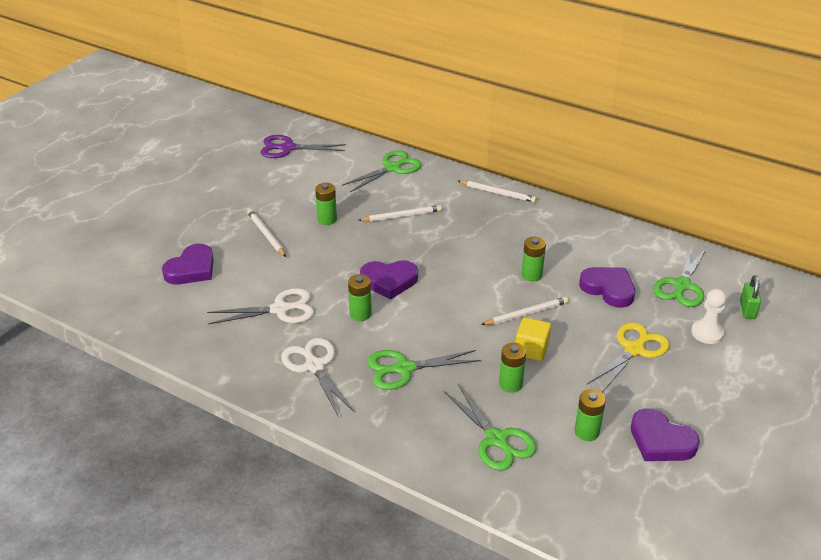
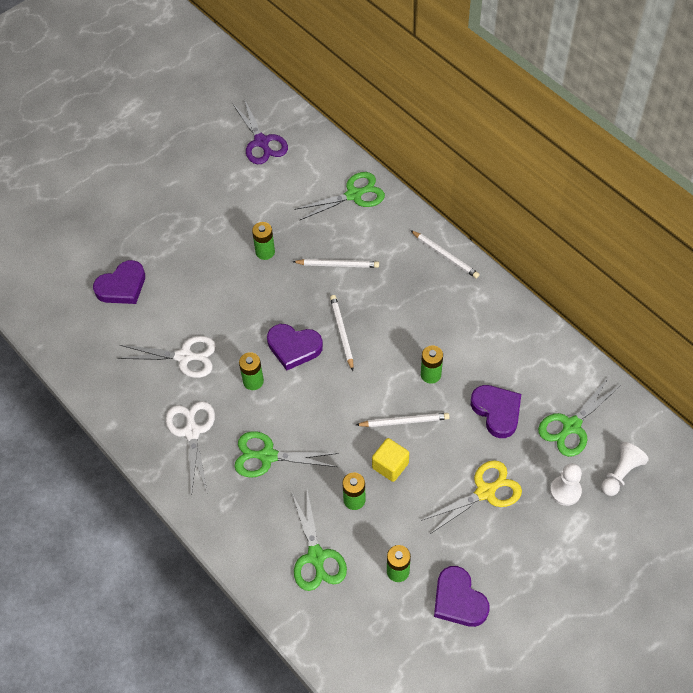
camera: 20 degrees right, 20 degrees up
white pencil [247,209,286,257] -> white pencil moved to [330,295,353,371]
purple scissors [260,135,346,158] -> purple scissors turned 135 degrees counterclockwise [232,99,288,164]
green padlock [740,275,761,319] -> white pawn [601,442,649,496]

